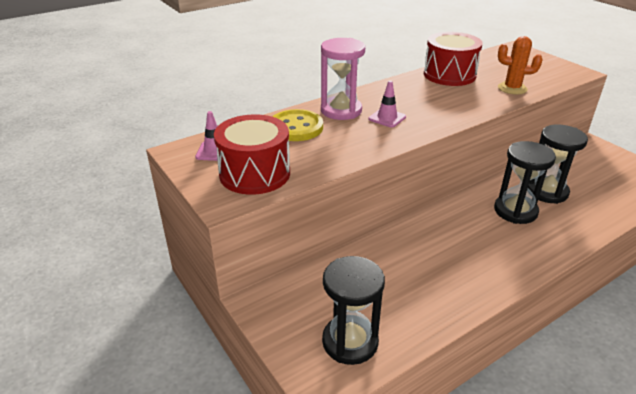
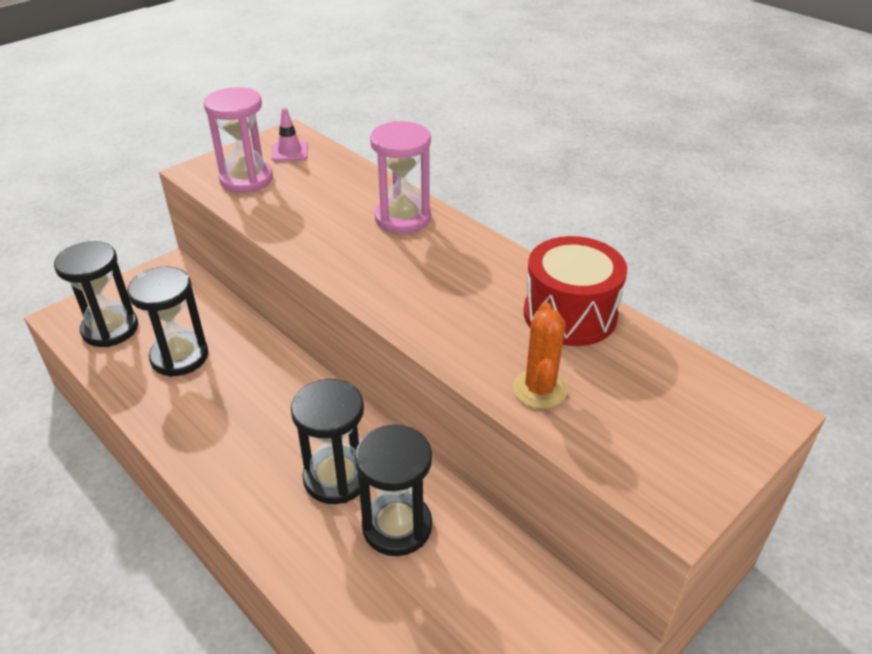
camera: 80 degrees right, 5 degrees up
red drum [214,114,290,195] -> pink hourglass [204,87,273,193]
yellow button [272,109,323,141] -> none
pink traffic cone [368,81,406,128] -> none
none -> black hourglass [127,267,208,377]

